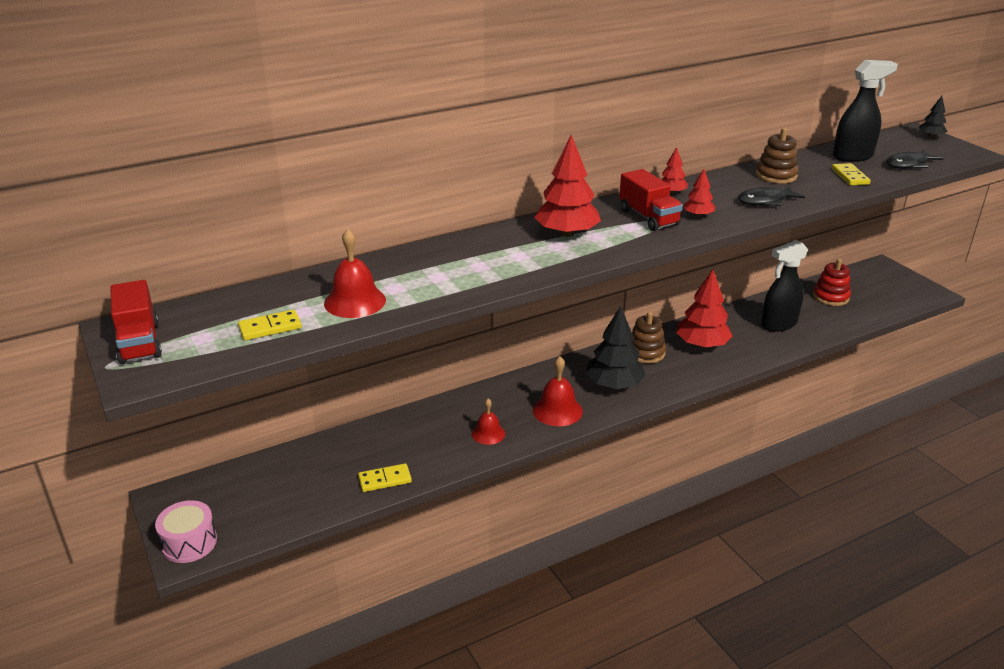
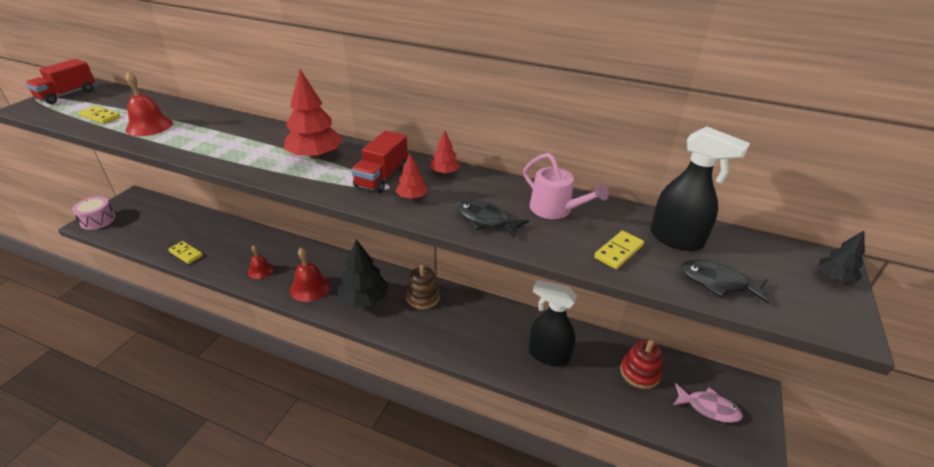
camera: 50 degrees right, 5 degrees up
red tree [676,269,733,348] -> none
brown stacking toy [756,128,799,184] -> pink watering can [523,153,609,219]
none -> pink fish [673,383,743,423]

